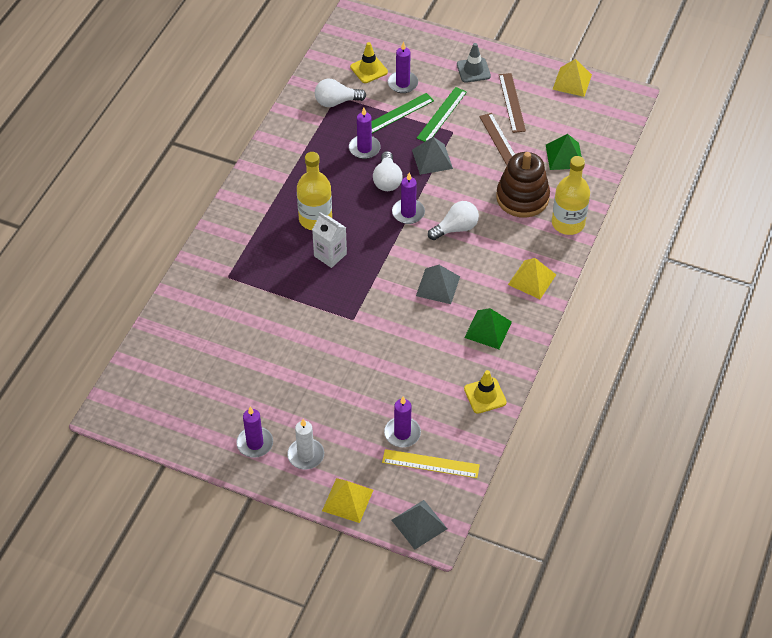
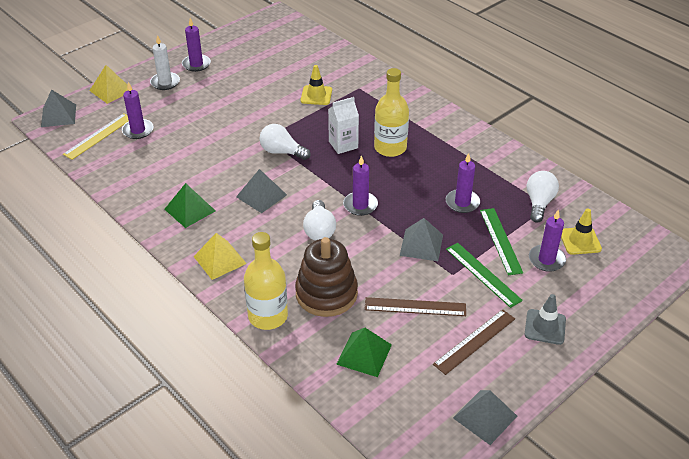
camera: 115 degrees right, 10 degrees down
white light bulb [373,151,403,191] -> white light bulb moved to [260,124,310,160]
yellow traffic cone [464,370,507,414] -> yellow traffic cone moved to [301,65,332,105]
brown ruler [499,73,526,133] -> brown ruler turned 60 degrees counterclockwise [433,309,515,375]
yellow pyramid [552,59,592,97] -> grey pyramid [453,390,517,445]

